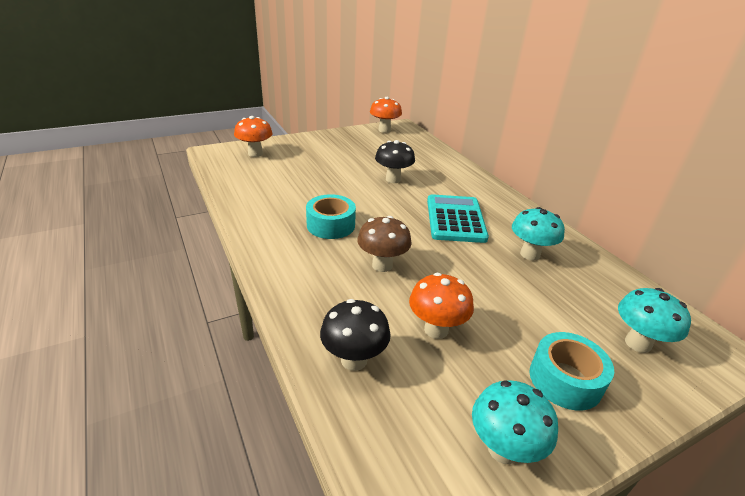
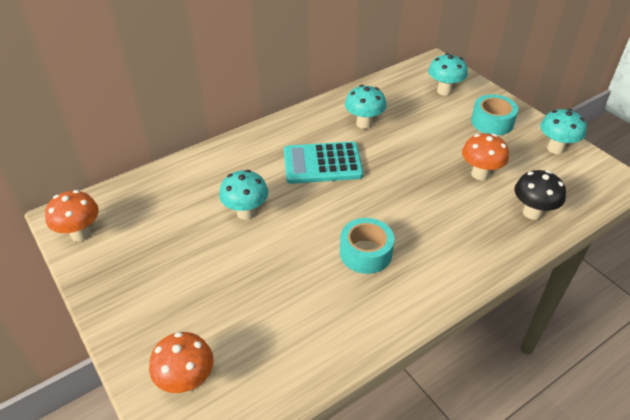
camera: 95 degrees left, 10 degrees up
brown mushroom [357,216,412,272] -> none
black mushroom [375,140,415,183] -> turquoise mushroom [219,170,268,220]

